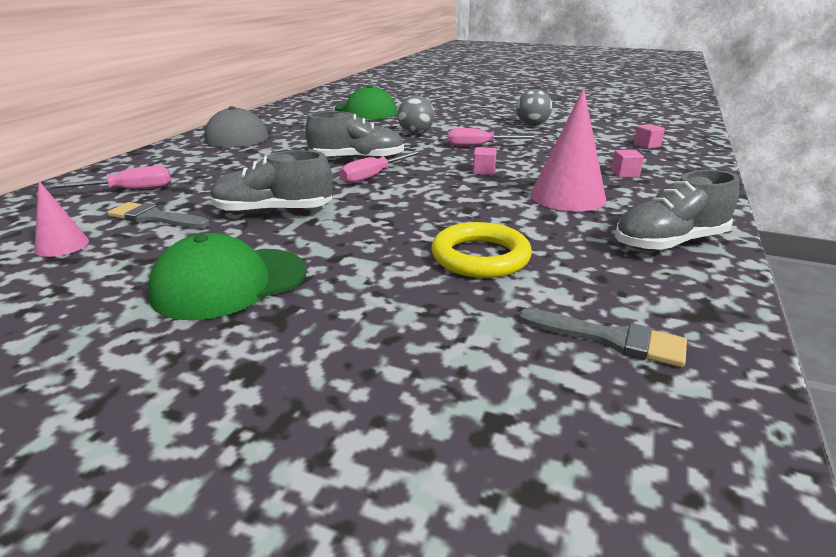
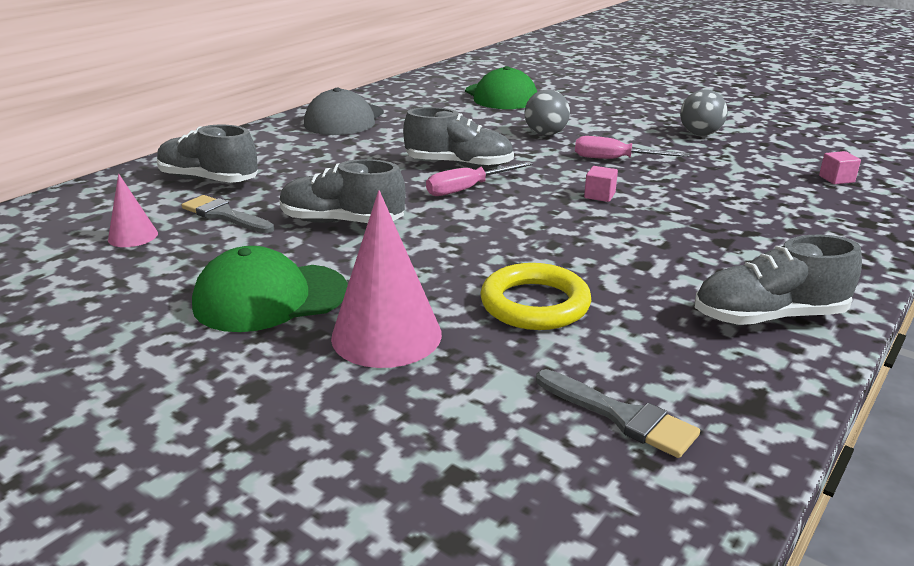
camera: 15 degrees right, 0 degrees up
pink screwdriver [45,166,171,189] -> grey shoe [157,125,258,183]
pink cone [530,88,606,212] -> pink cone moved to [331,190,442,368]
pink cube [611,150,644,178] -> none

